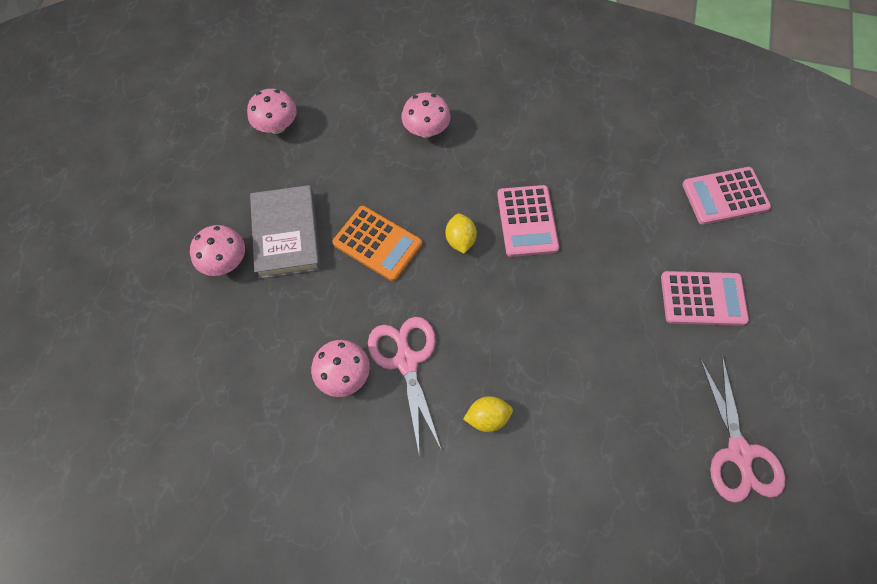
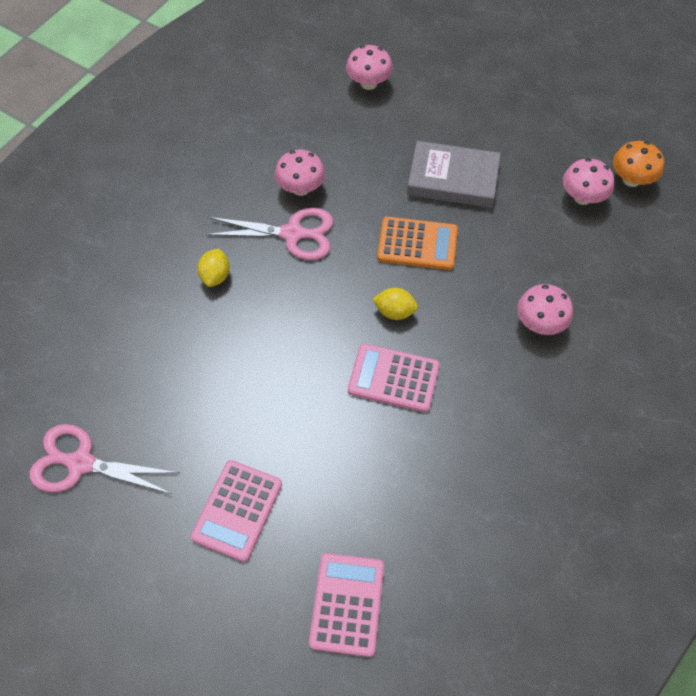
camera: 110 degrees right, 5 degrees down
pink mushroom [190,225,245,276] -> pink mushroom moved to [346,45,393,90]
orange calculator [332,206,422,281] -> orange calculator turned 135 degrees counterclockwise [377,217,458,270]
none -> orange mushroom [613,141,664,187]

